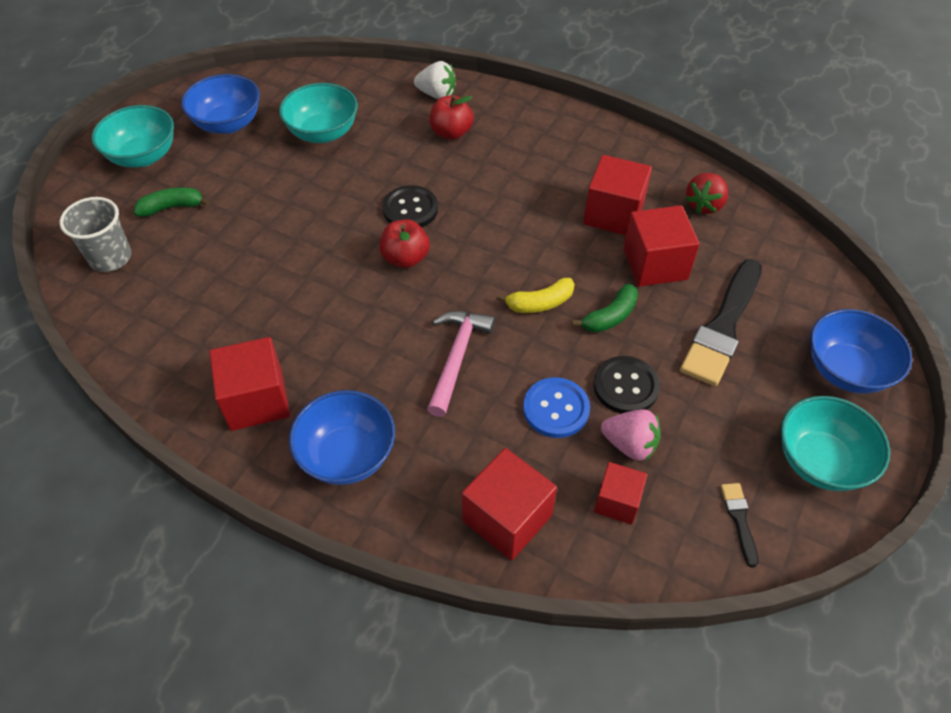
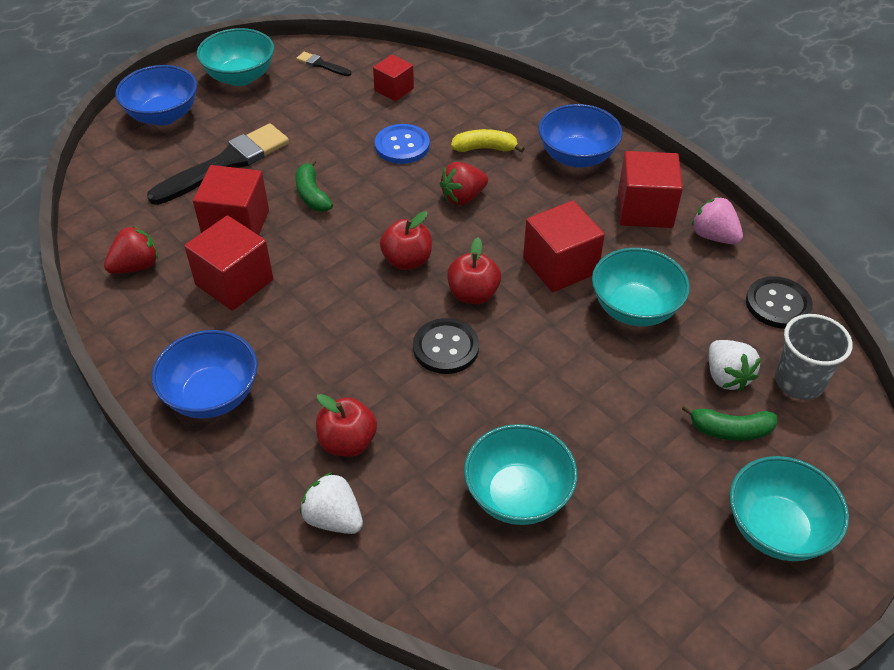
camera: 160 degrees left, 5 degrees down
blue bowl [181,74,260,134] -> blue bowl moved to [151,330,258,419]
pink hammer [427,311,495,417] -> red strawberry [440,162,488,205]
red cube [462,448,557,561] -> red cube moved to [523,201,605,292]
yellow banana [497,278,575,313] -> yellow banana moved to [451,129,525,153]
green banana [572,283,638,333] -> green banana turned 90 degrees counterclockwise [295,159,333,212]
black button [593,356,660,414] -> black button moved to [746,276,813,328]
pink strawberry [601,409,661,461] -> pink strawberry moved to [691,197,743,244]
black brush [721,483,758,568] -> black brush turned 105 degrees clockwise [296,52,351,76]
none -> red apple [380,211,432,270]
none -> turquoise bowl [592,248,690,326]
none -> white strawberry [709,340,761,391]

